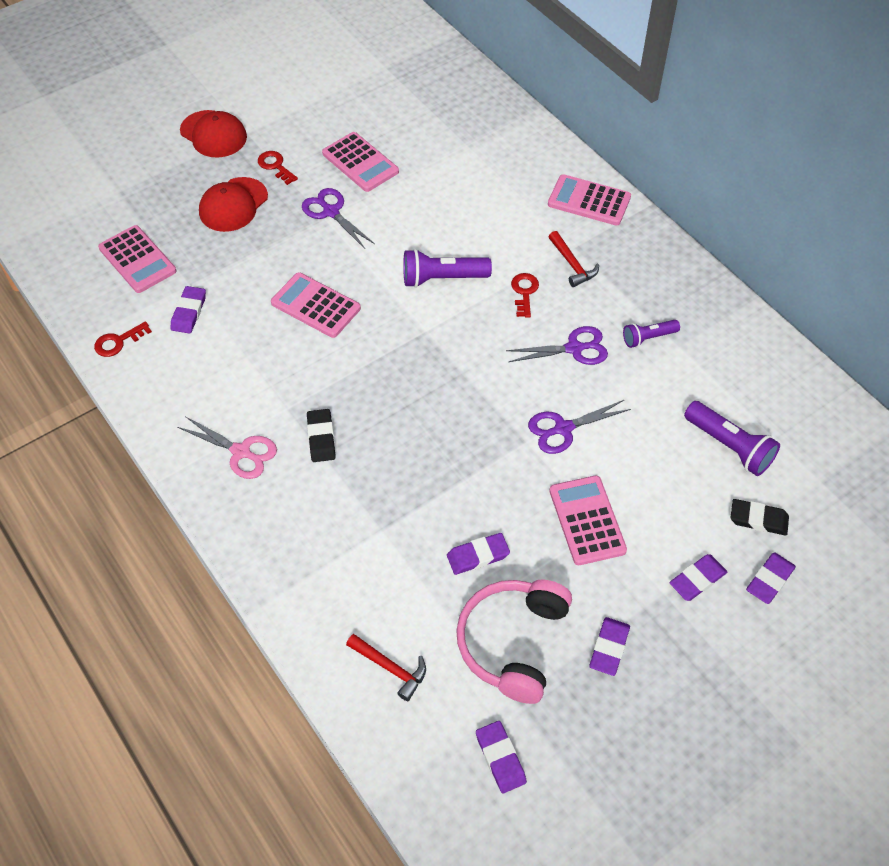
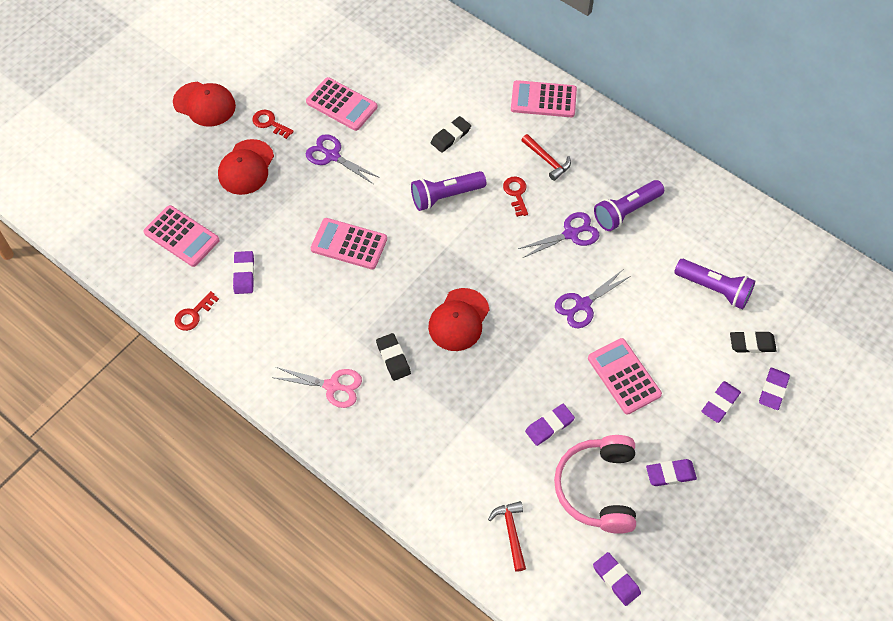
camera: 15 degrees left, 5 degrees up
red hammer [346,634,426,701] -> red hammer turned 120 degrees counterclockwise [488,501,526,572]
purple eraser [589,617,630,676] -> purple eraser turned 75 degrees clockwise [646,459,697,486]
purple flashlight [623,320,680,348] -> purple flashlight [594,180,664,231], size x1.61
none -> red cap [428,288,490,351]
none -> black eraser [431,116,471,153]

